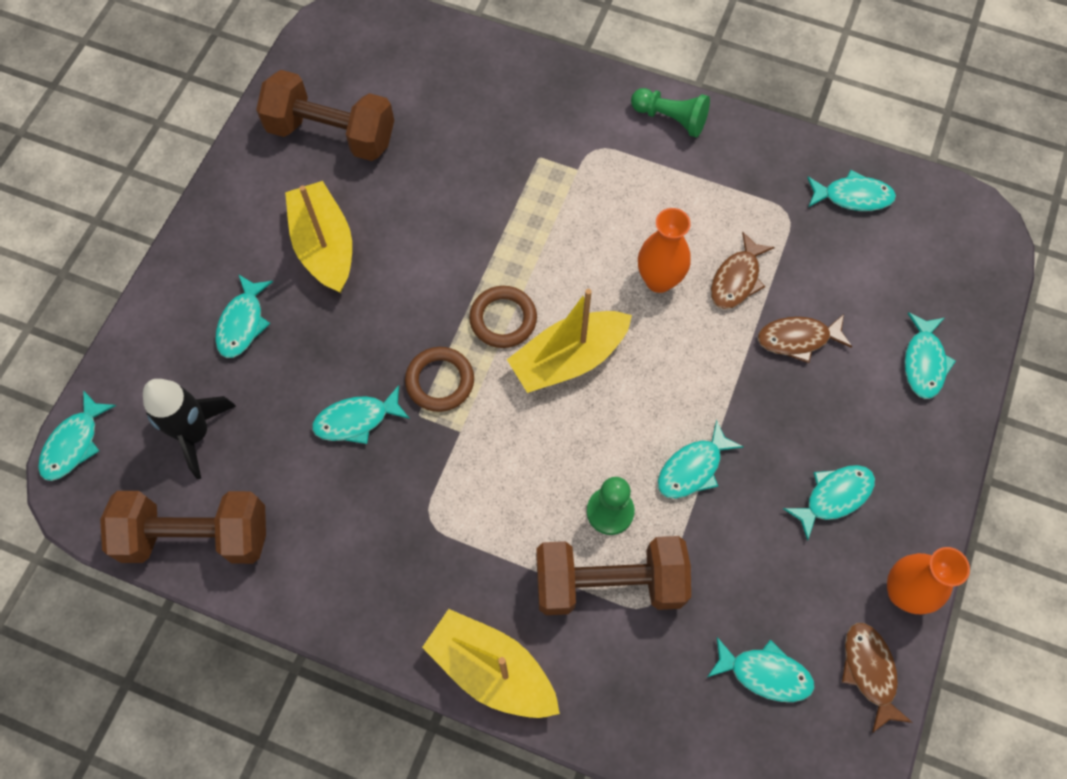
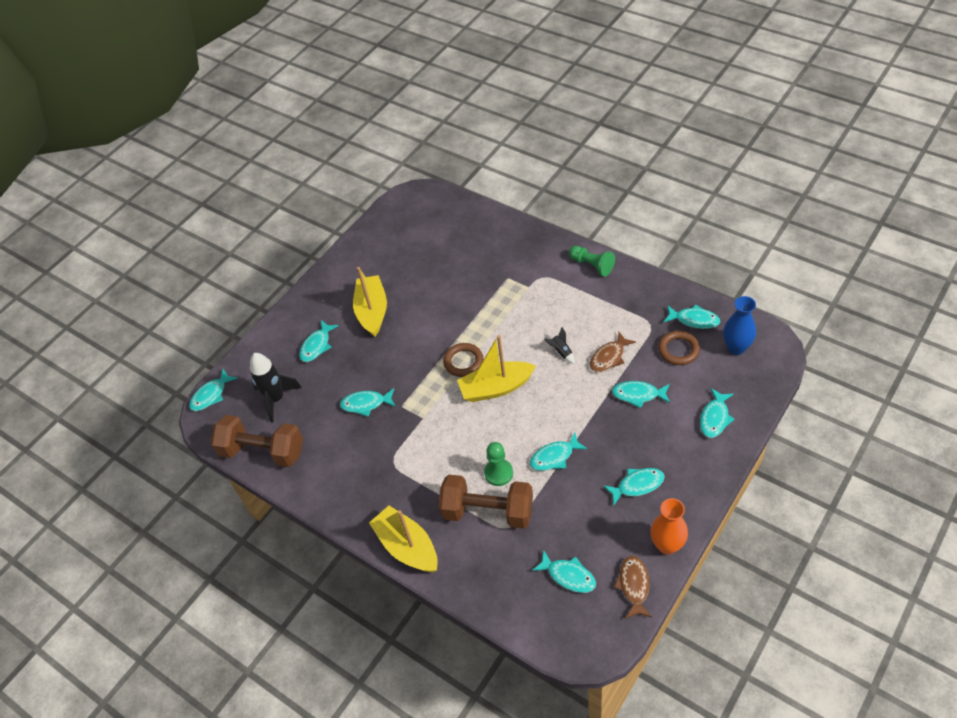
camera: 20 degrees right, 15 degrees down
brown dumbbell [256,70,394,161] -> none
brown ring [405,347,474,412] -> brown ring moved to [658,331,700,365]
orange vase [638,208,691,293] -> black rocket [544,327,575,364]
brown fish [758,314,852,363] -> turquoise fish [612,381,670,408]
none -> blue vase [723,296,756,355]

